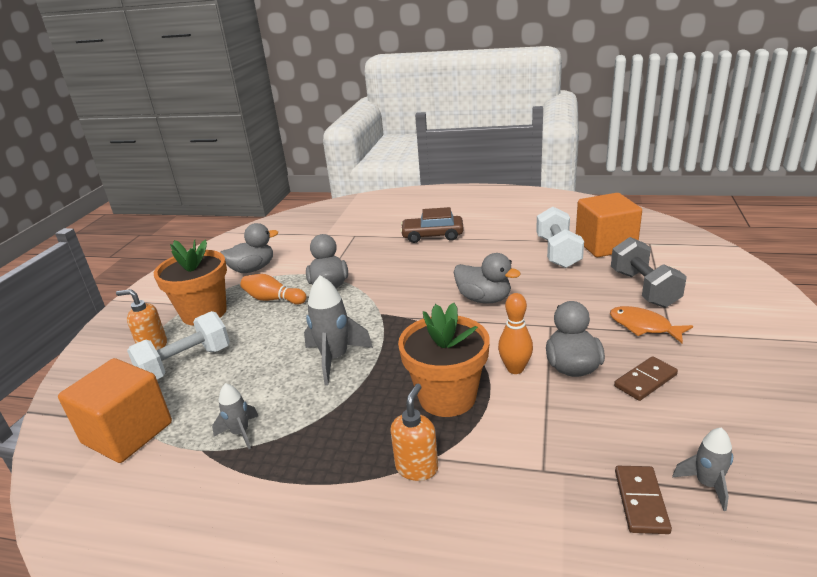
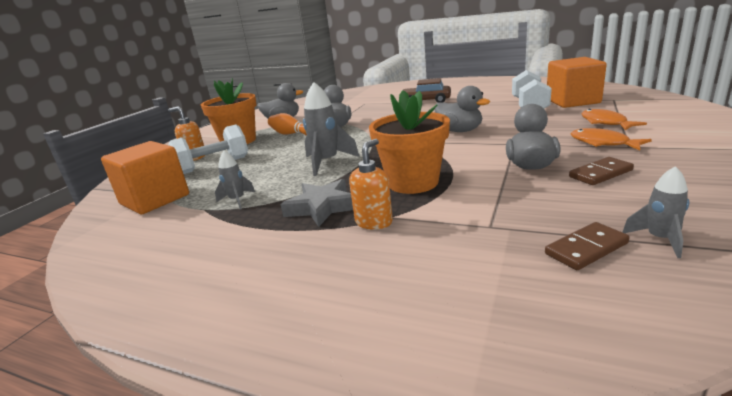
camera: 10 degrees right, 5 degrees down
orange bowling pin [498,293,533,374] -> none
grey dumbbell [611,237,687,308] -> orange fish [581,109,647,130]
brown domino [615,466,672,534] -> brown domino turned 45 degrees clockwise [545,222,630,270]
none -> grey star [281,179,353,227]

